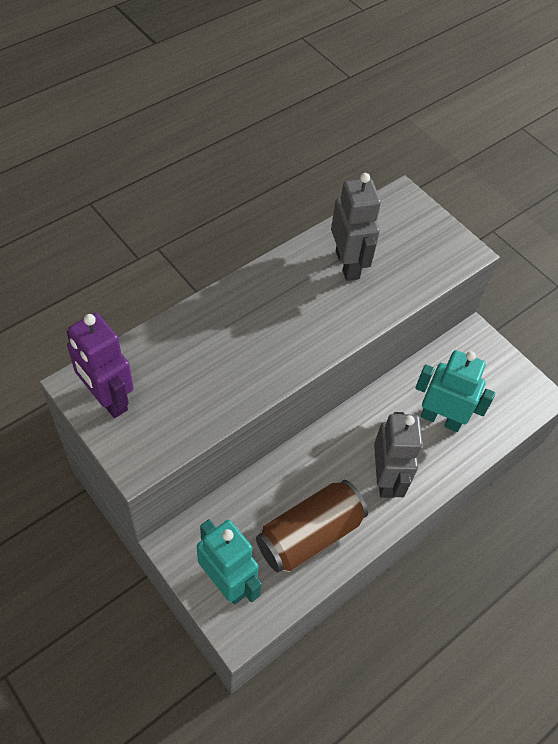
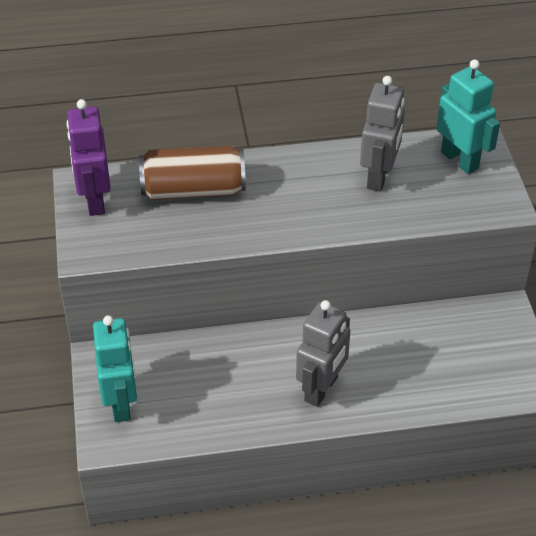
camera: 35 degrees right, 10 degrees down
brown can [256,480,368,572] -> brown can moved to [139,145,246,200]
turquoise robot [415,350,495,432] -> turquoise robot moved to [437,59,500,174]

